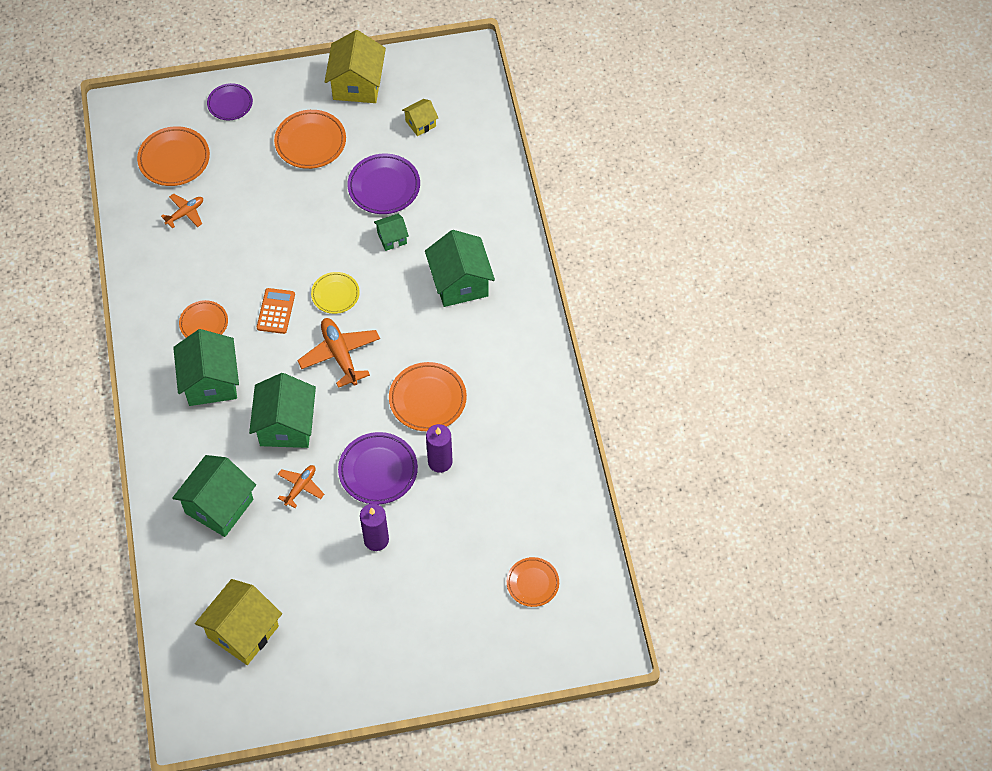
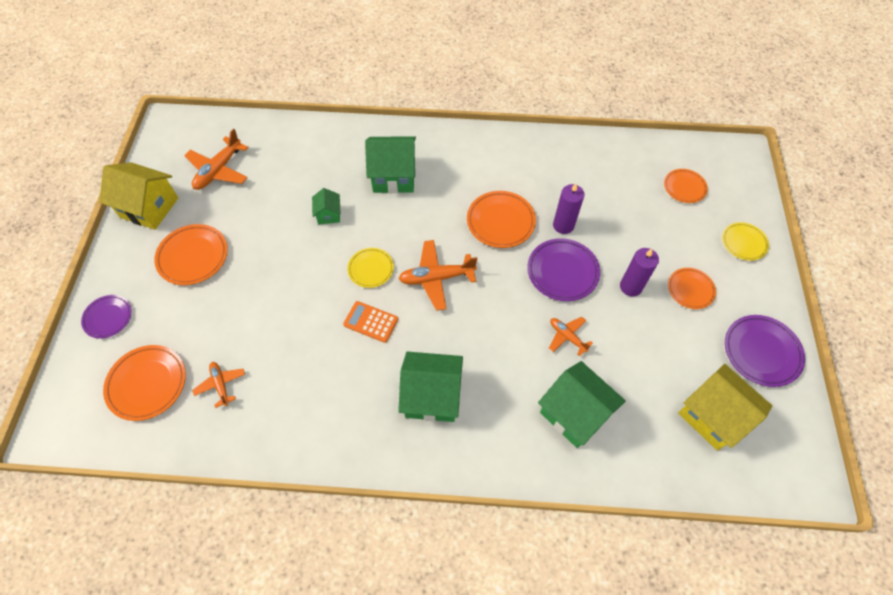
camera: 75 degrees left, 0 degrees up
orange plate [179,300,228,338] -> orange plate moved to [668,268,716,309]
green house [249,373,316,448] -> none
purple plate [347,154,420,214] -> purple plate moved to [725,315,805,387]
yellow house [402,99,438,136] -> orange plane [184,129,249,190]
none -> yellow plate [722,222,769,261]

